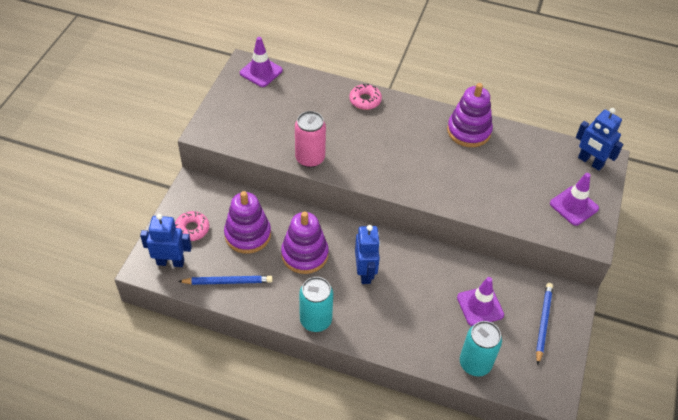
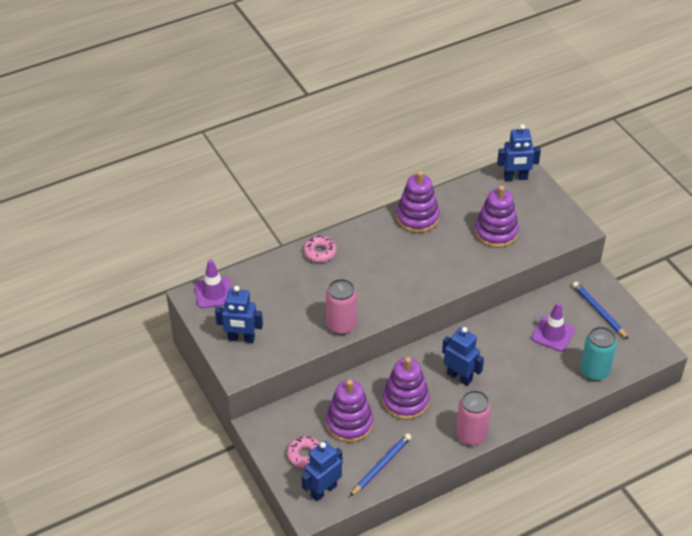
camera: 45 degrees left, 5 degrees down
turquoise can [299,277,333,332] -> pink can [456,390,491,446]
purple traffic cone [550,173,599,226] -> none
none -> blue robot [215,286,263,343]
none -> purple stacking toy [474,185,519,248]

